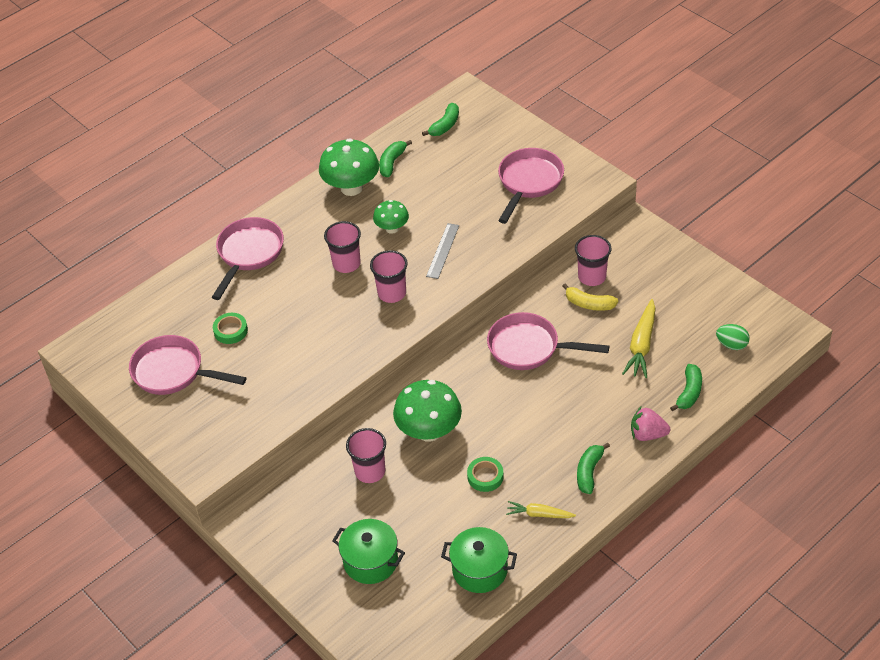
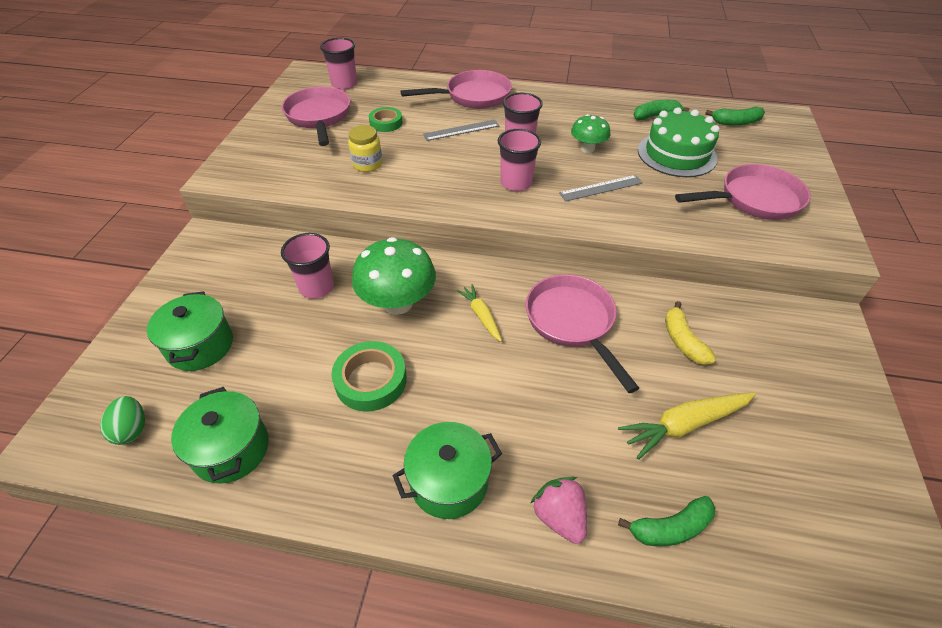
camera: 50 degrees right, 0 degrees up
green mushroom [319,138,379,196] -> none
green tape [467,457,504,492] -> green tape [331,341,407,412], size x1.53
yellow carrot [506,501,576,518] -> yellow carrot moved to [456,284,502,342]
pink cup [575,235,611,286] -> pink cup moved to [320,38,357,90]
green banana [577,442,610,494] -> green pot [392,422,502,519]
green egg [716,324,750,350] -> green egg moved to [100,396,145,445]
none -> yellow jar [348,125,382,172]
none -> grey ruler [423,120,499,141]
none -> green cake [638,107,720,177]

